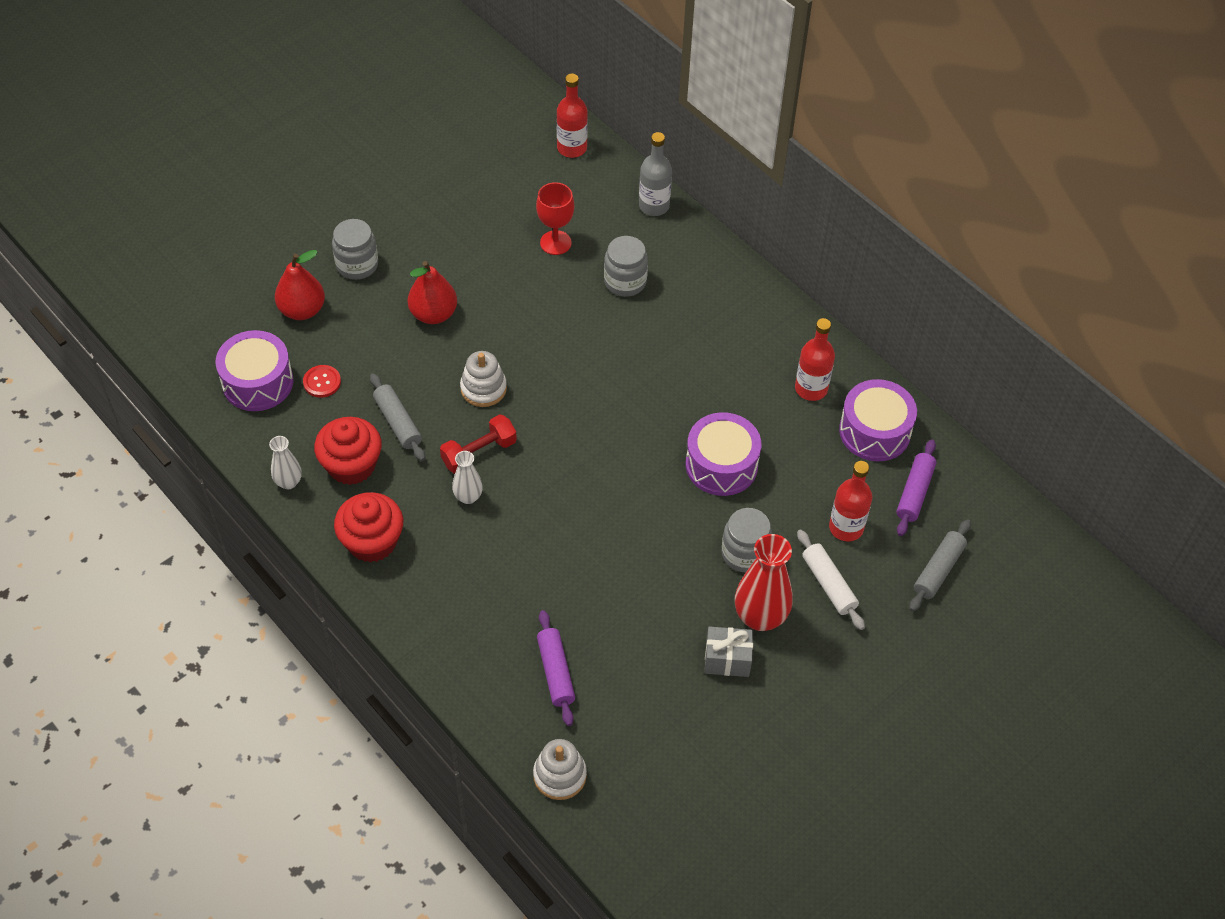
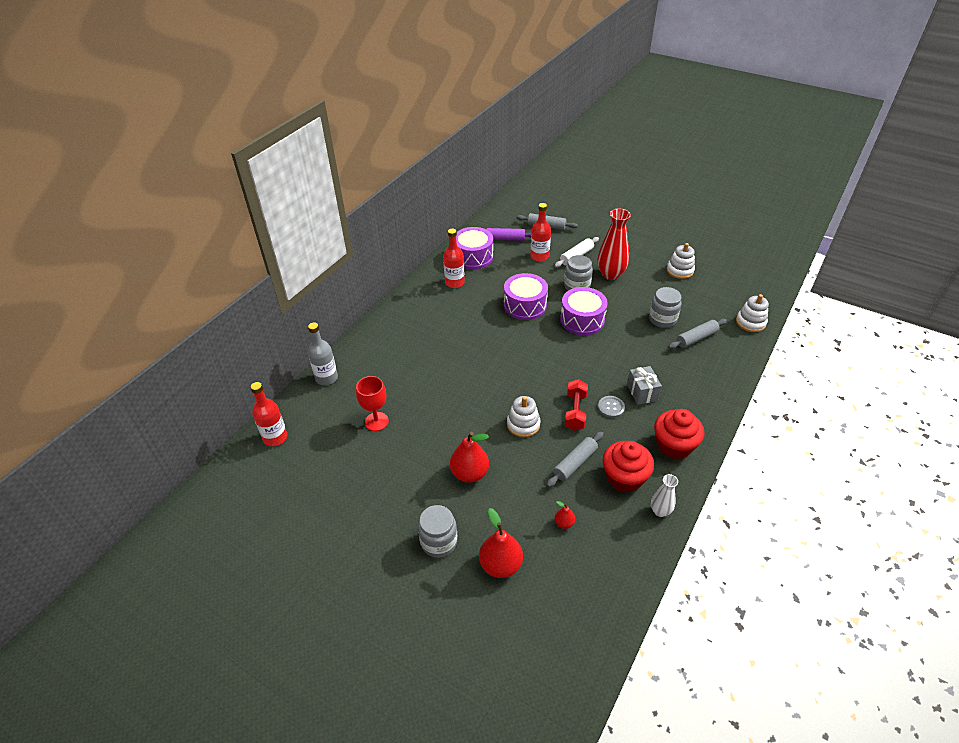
camera: 105 degrees left, 10 degrees down
purple drum [216,330,293,411] -> purple drum moved to [560,287,608,335]
red button [303,365,341,398] -> red pear [554,501,575,529]
red dumbbell [440,414,517,474] -> red dumbbell turned 60 degrees clockwise [565,379,588,431]
white vase [452,451,483,504] -> grey button [598,396,625,418]
purple rolling pin [537,610,575,726] -> grey rolling pin [668,319,727,349]
grey jar [604,236,648,297] -> grey jar moved to [649,287,682,328]
grey gift [705,626,753,677] -> grey gift moved to [627,366,662,405]
none -> white stacking toy [667,243,695,279]

